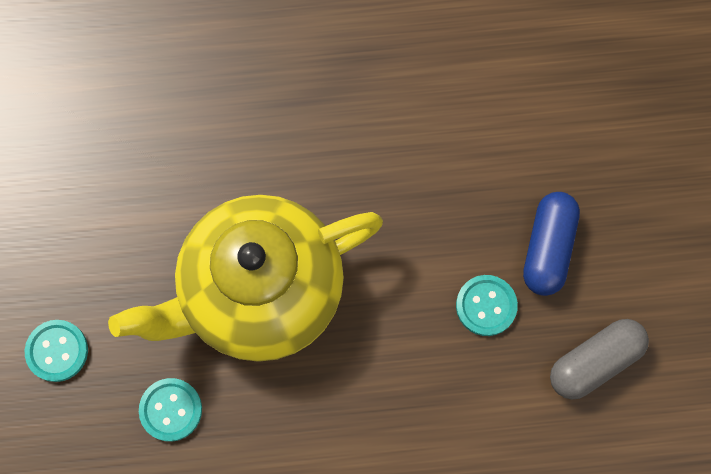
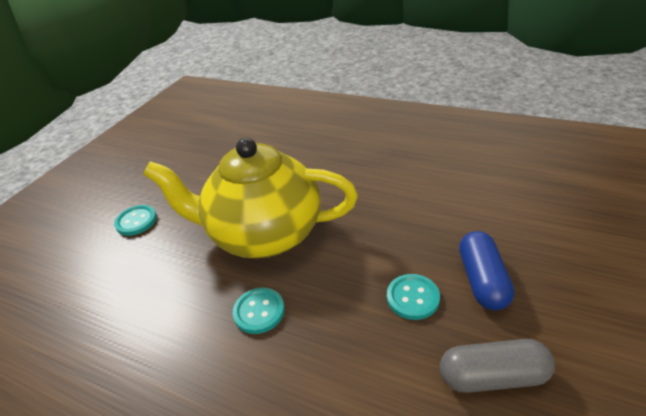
camera: 35 degrees right, 35 degrees down
turquoise button [139,378,202,442] -> turquoise button moved to [233,288,285,334]
blue capsule [523,192,580,296] -> blue capsule turned 45 degrees counterclockwise [459,231,514,311]

